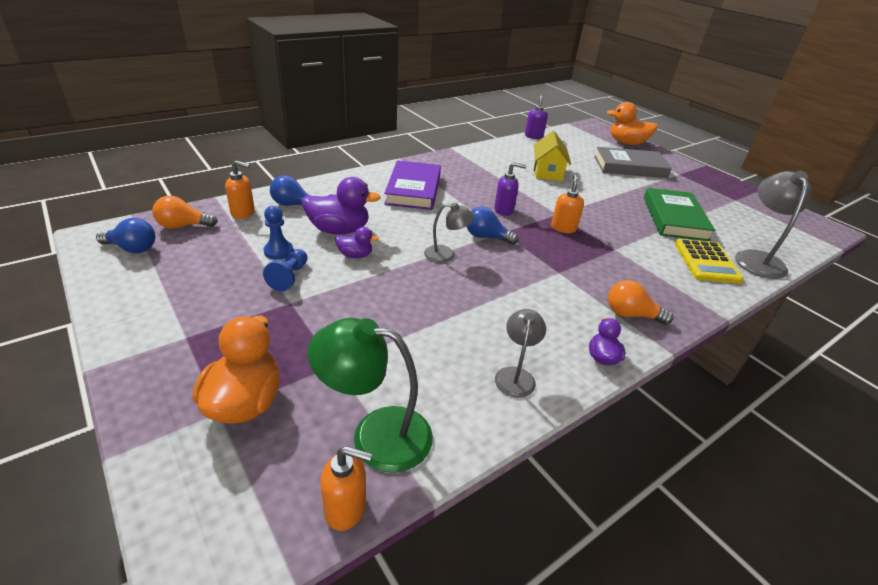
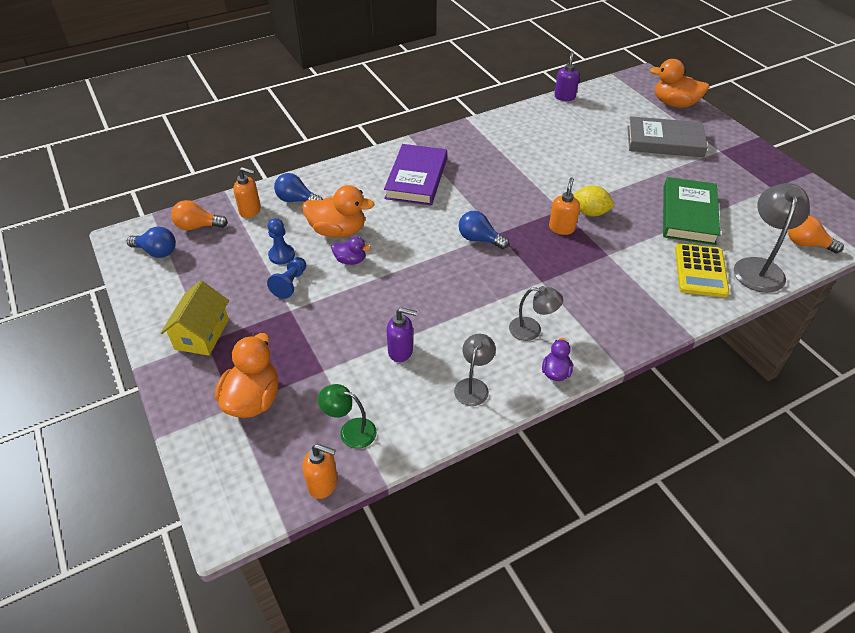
camera: 10 degrees right, 10 degrees up
purple duck [302,177,381,235] -> orange duck [303,185,375,238]
green lamp [308,318,433,473] -> green lamp [318,384,377,449], size x0.60
grey lamp [424,202,475,263] -> grey lamp moved to [509,286,563,341]
purple soap dispenser [494,162,527,216] -> purple soap dispenser moved to [387,308,417,362]
yellow house [534,131,571,181] -> yellow house moved to [161,281,229,356]
orange light bulb [608,280,673,325] -> orange light bulb moved to [788,216,844,253]
none -> yellow lemon [573,186,614,217]

